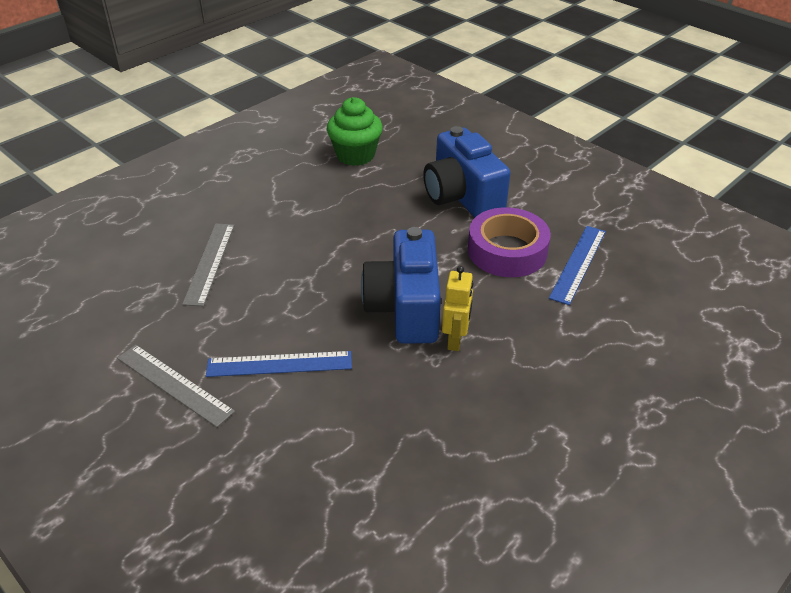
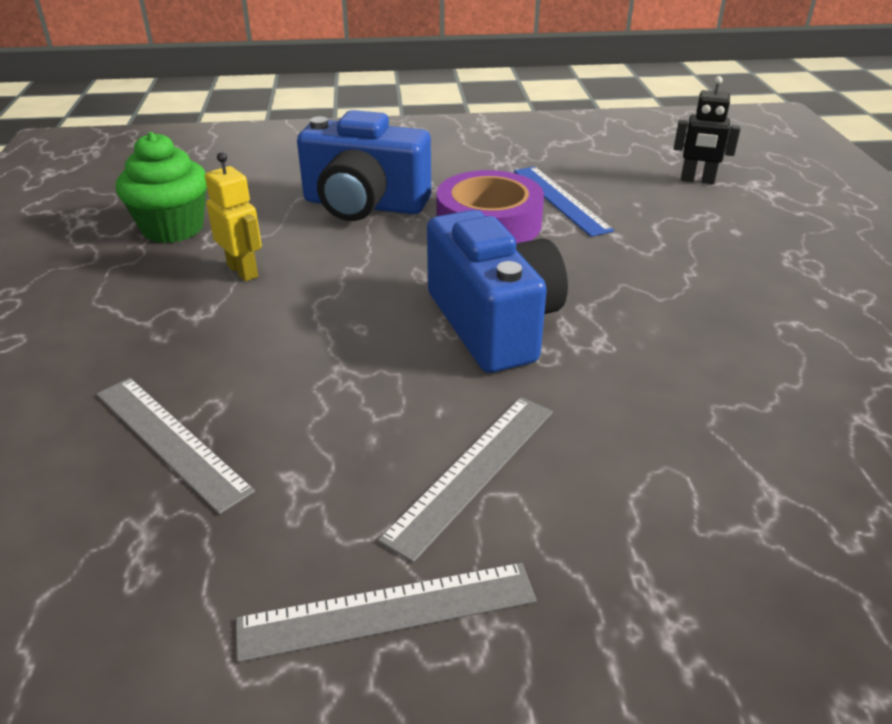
camera: 50 degrees left, 5 degrees down
blue ruler [206,351,352,377] -> grey ruler [378,397,553,563]
blue camera [361,227,441,344] -> blue camera turned 150 degrees counterclockwise [427,210,568,373]
yellow robot [442,266,473,351] -> yellow robot moved to [205,152,262,281]
none -> black robot [674,76,741,184]

